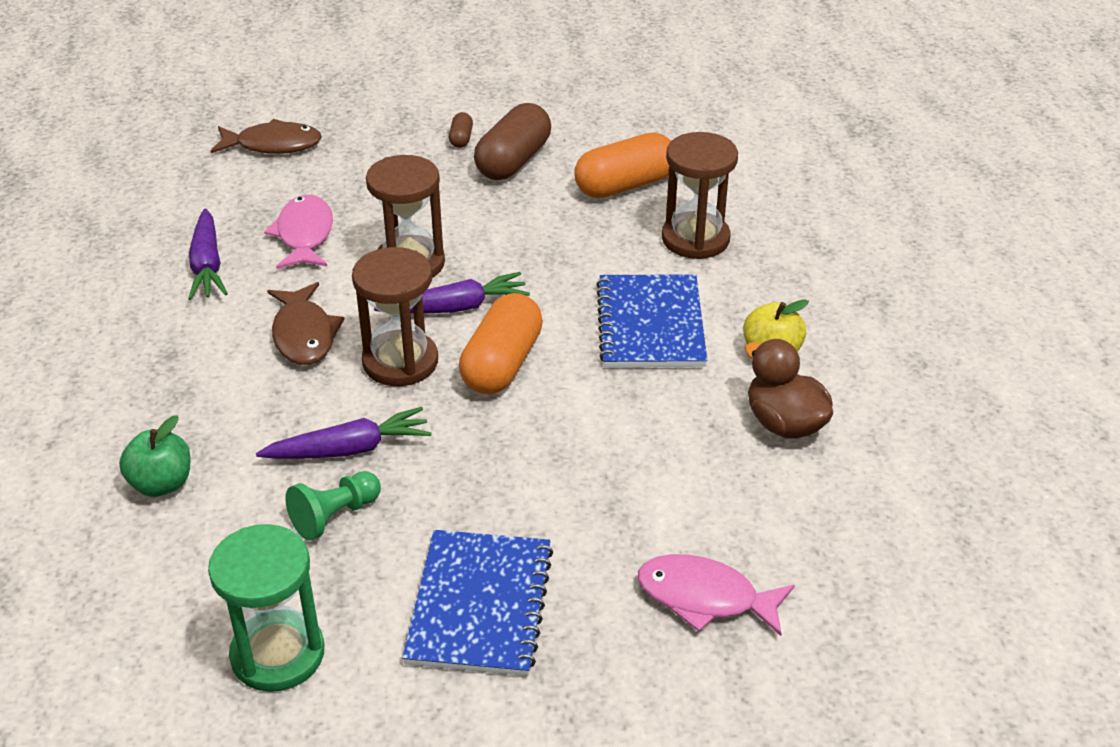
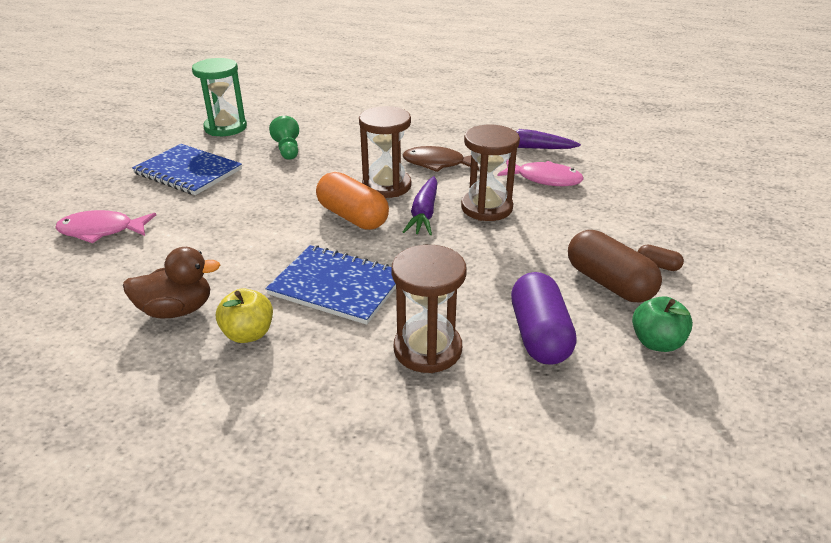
camera: 115 degrees right, 5 degrees down
green apple [119,415,190,497] -> green apple moved to [632,296,693,352]
brown fish [210,119,322,154] -> none
purple carrot [256,407,432,459] -> none
orange capsule [574,133,671,198] -> purple capsule [511,272,576,365]
pink fish [638,554,795,636] -> pink fish turned 135 degrees counterclockwise [55,210,156,243]

